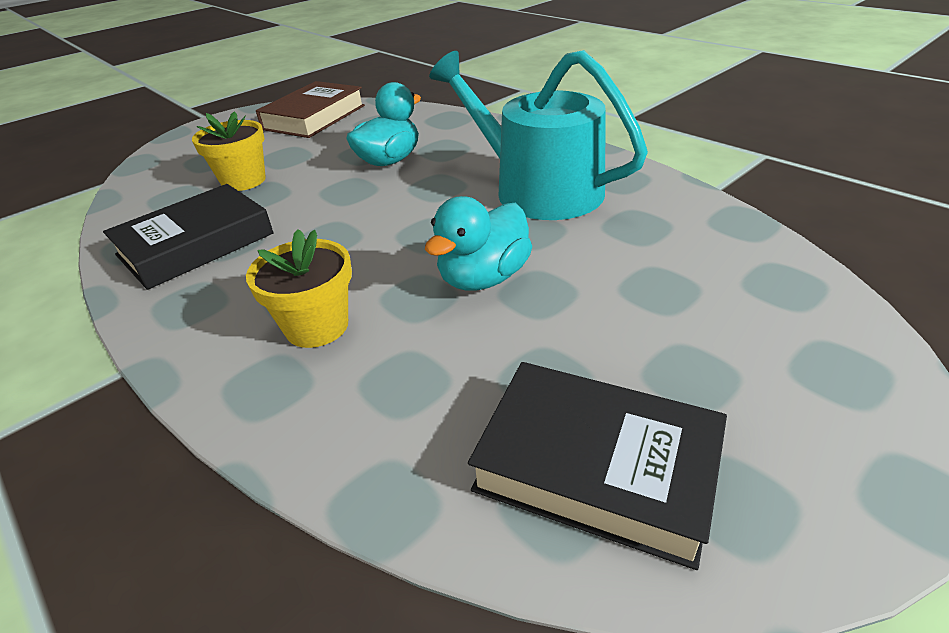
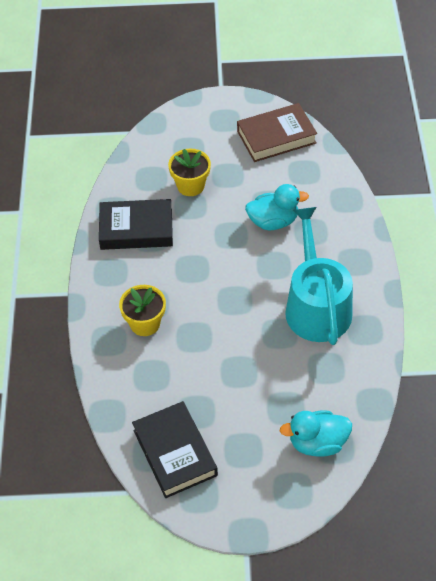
camera: 40 degrees right, 15 degrees up
turquoise duck [425,196,532,291] -> turquoise duck moved to [280,410,352,457]

